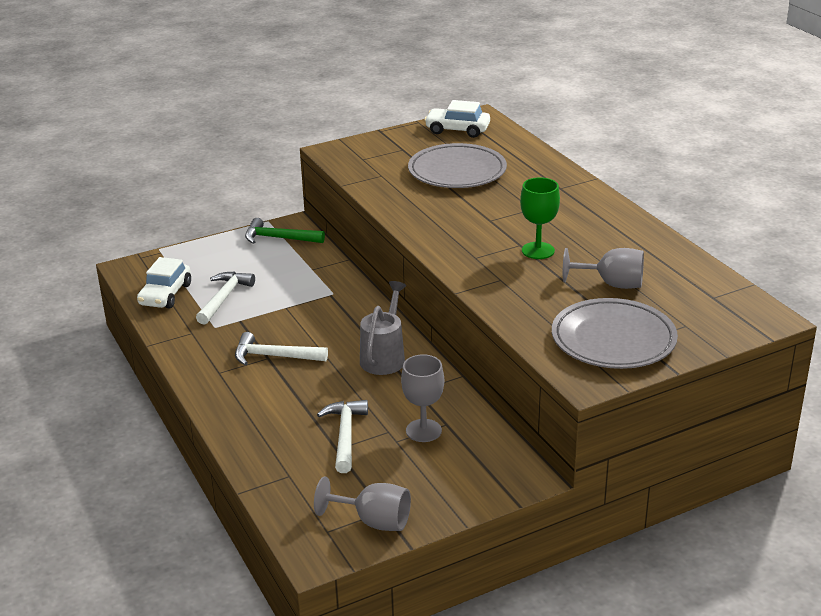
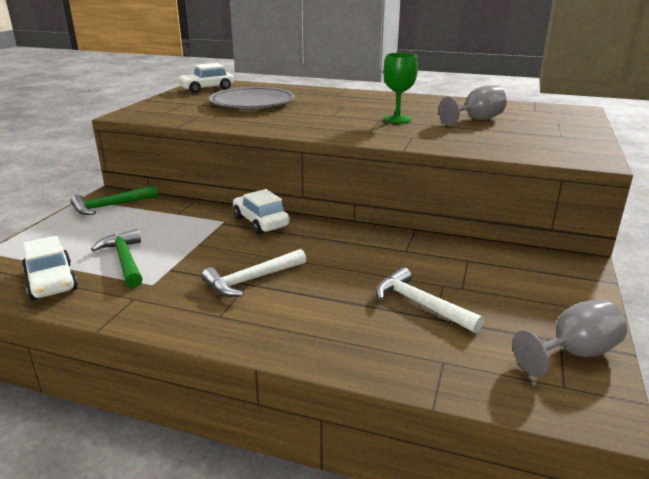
camera: 45 degrees left, 5 degrees down
white hammer [196,272,255,325] -> green hammer [91,229,143,288]
grey watering can [360,281,406,375] -> none
grey goblet [401,354,444,442] -> none
grey plate [552,298,678,369] -> none
none -> white car [233,189,290,235]

